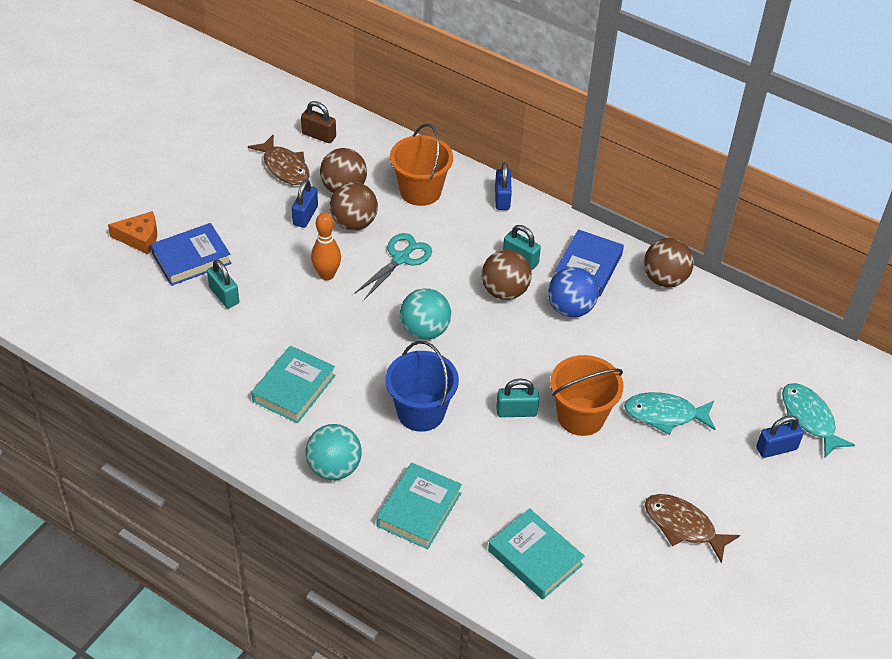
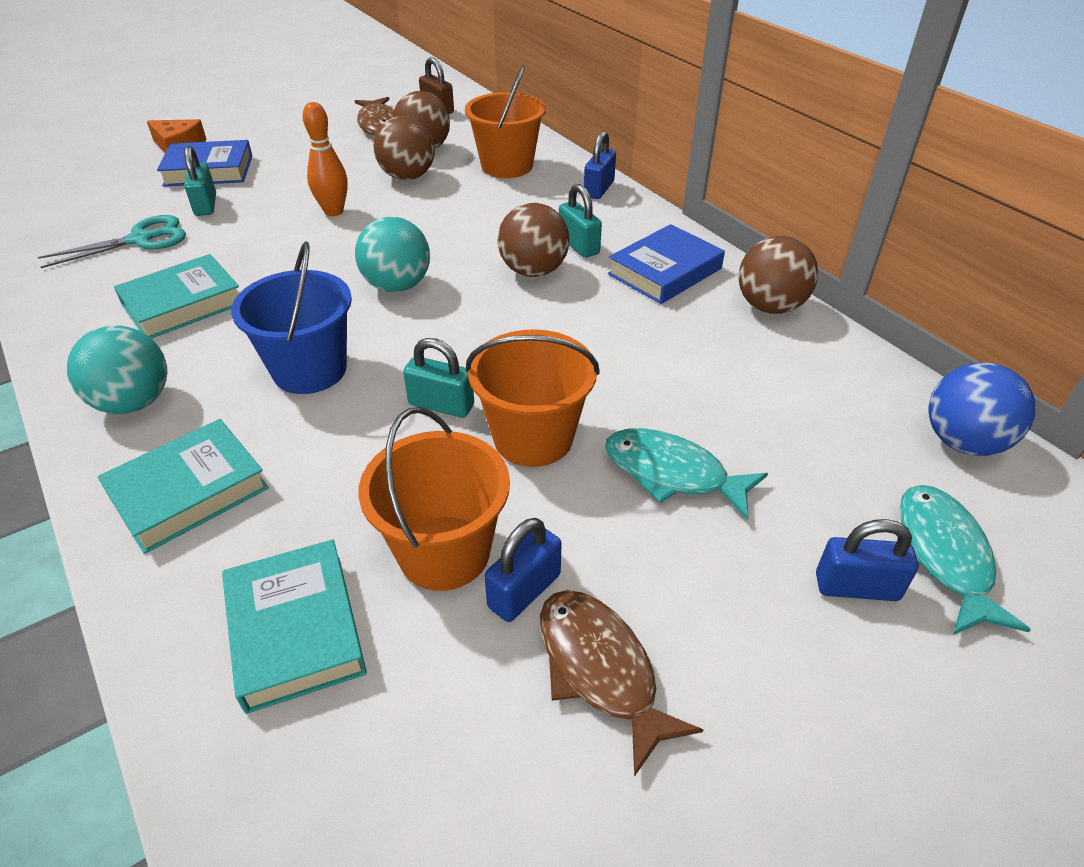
camera: 25 degrees right, 5 degrees down
blue padlock [292,179,318,228] -> blue padlock moved to [485,518,562,622]
turquoise scissors [354,233,432,300] -> turquoise scissors moved to [38,215,186,268]
blue ball [548,267,599,318] -> blue ball moved to [928,362,1035,456]
none -> orange bucket [358,407,510,591]

